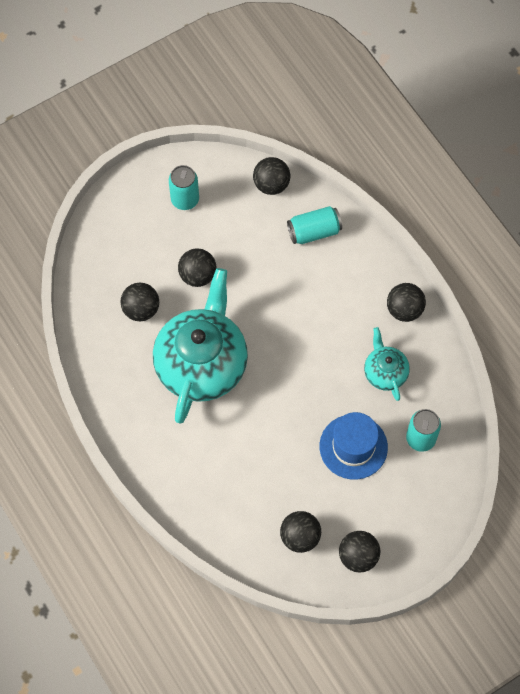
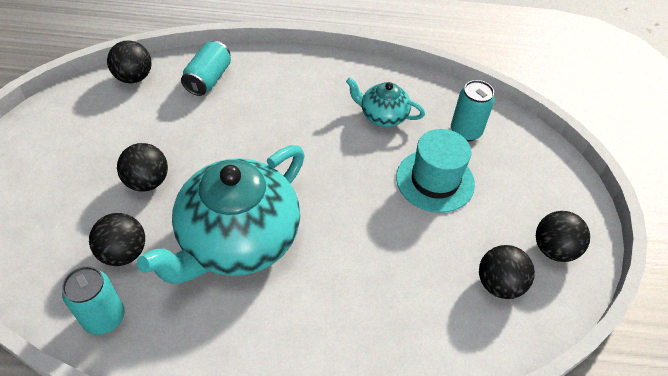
camera: 55 degrees left, 15 degrees down
turquoise teapot [153,268,248,424] -> turquoise teapot turned 105 degrees counterclockwise [137,145,305,284]
turquoise can [169,165,199,210] -> turquoise can moved to [62,266,125,335]
blue hat [320,412,388,480] -> turquoise hat [396,129,475,213]
black ball [387,283,426,322] -> none

